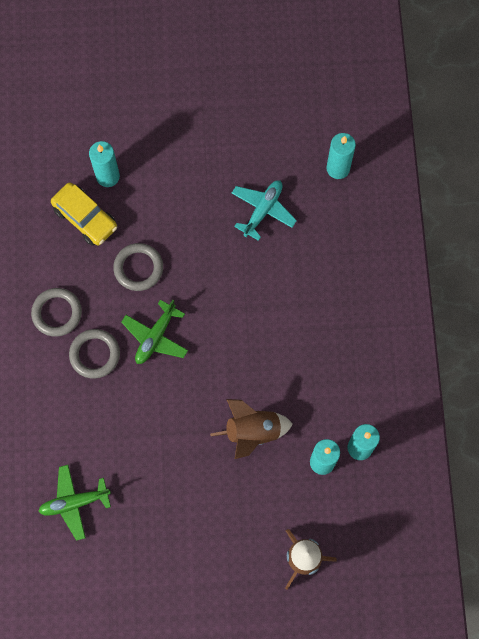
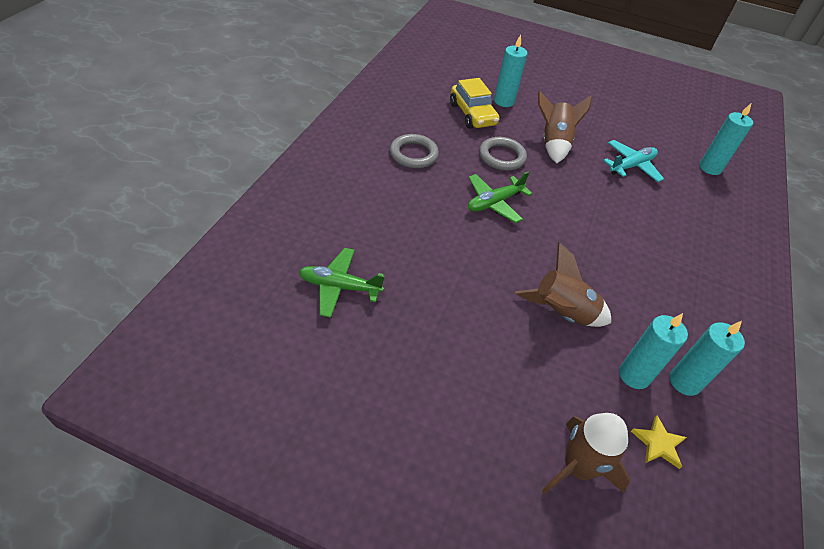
camera: 20 degrees right, 25 degrees down
grey ring [69,329,120,379] -> none
none -> brown rocket [538,90,593,163]
none -> yellow star [631,415,687,469]

